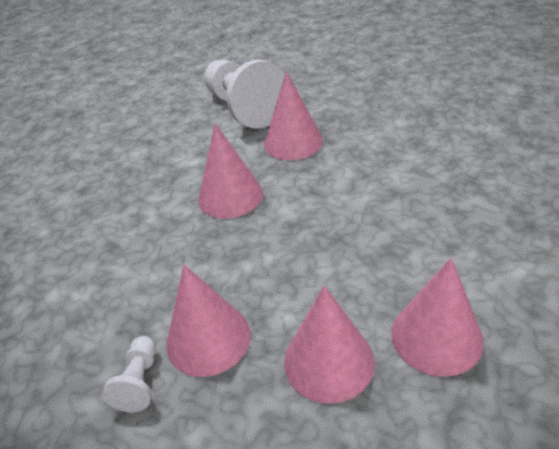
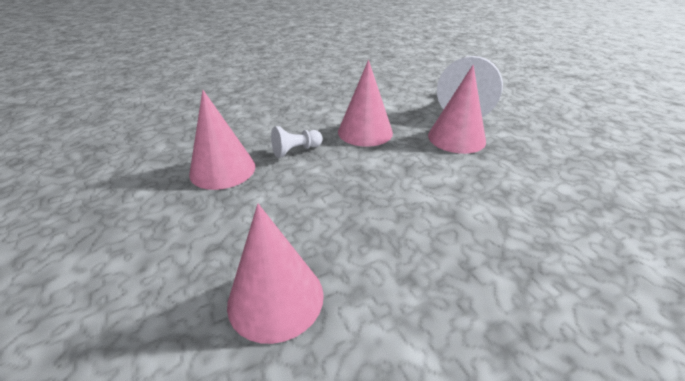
camera: 55 degrees right, 5 degrees down
white pawn [102,336,156,412] -> white pawn moved to [271,126,323,158]
pink cone [284,286,375,404] -> none

